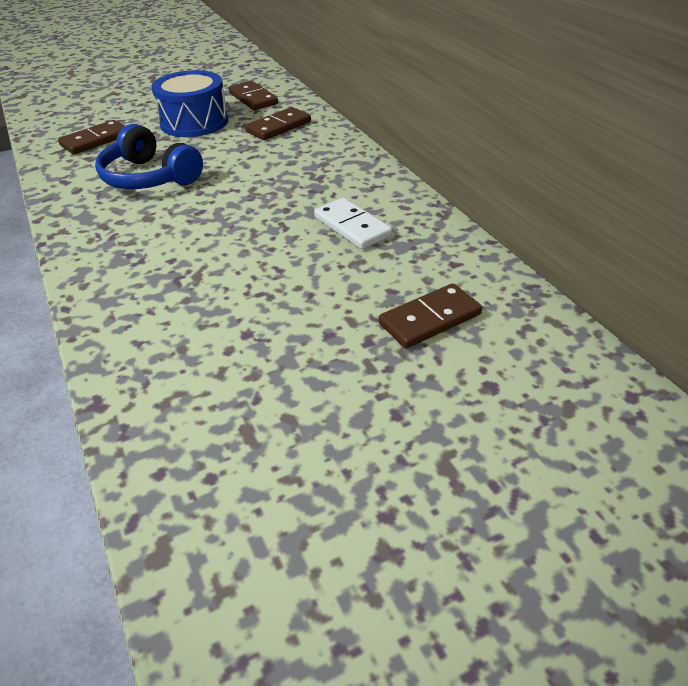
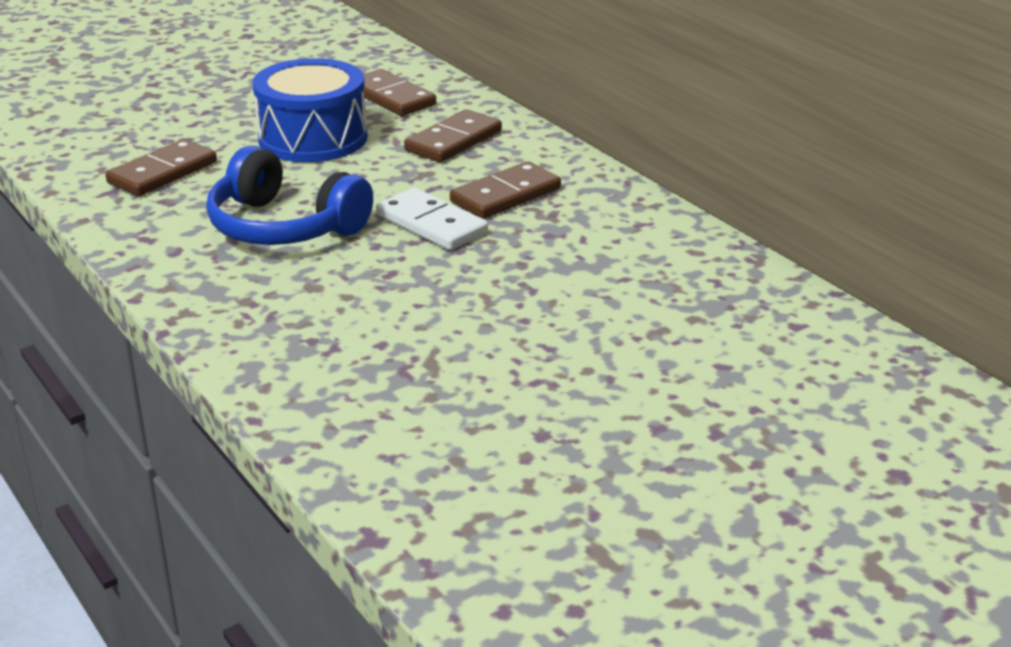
camera: 10 degrees left, 10 degrees down
white domino [314,198,392,249] -> white domino moved to [376,188,488,250]
brown domino [379,283,482,348] -> brown domino moved to [450,161,561,219]

